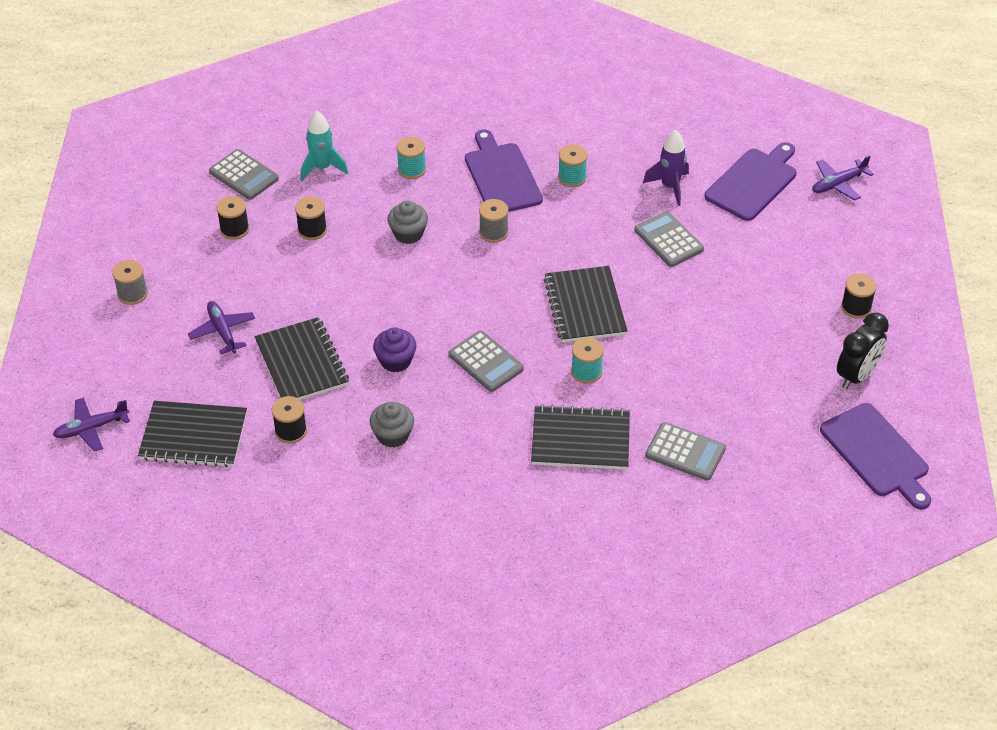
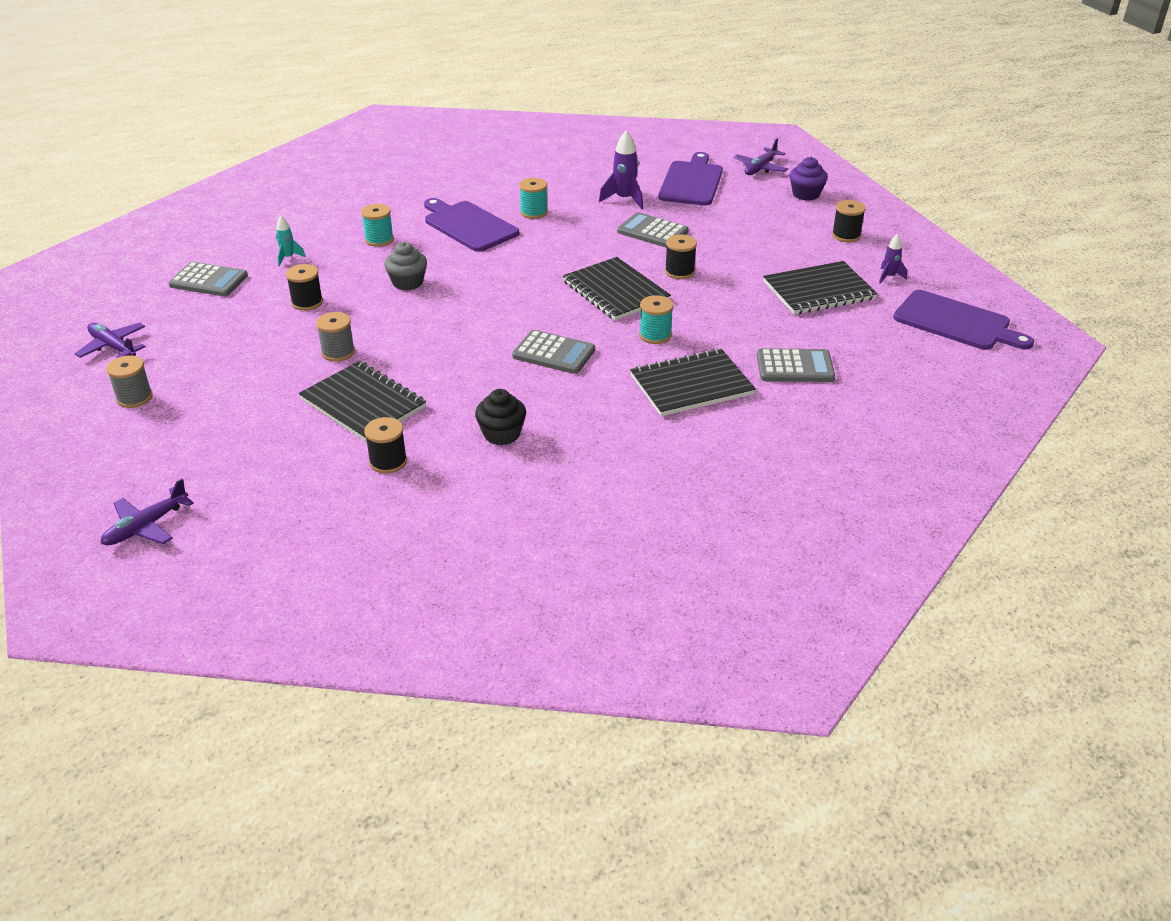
camera: 25 degrees left, 10 degrees down
black notebook [138,401,247,467] -> black notebook moved to [763,261,877,314]
purple plane [188,301,255,354] -> purple plane moved to [75,323,146,358]
black spool [216,196,249,240] -> black spool moved to [665,235,697,279]
turquoise rocket [300,111,348,181] -> turquoise rocket [276,216,306,266], size x0.59
grey cupcake [370,402,414,448] -> black cupcake [475,389,526,445]
purple cupcake [373,327,417,373] -> purple cupcake moved to [790,157,828,201]
grey spool [479,199,509,243] -> grey spool moved to [316,312,355,362]
black clock [837,313,889,389] -> purple rocket [879,234,907,284]

